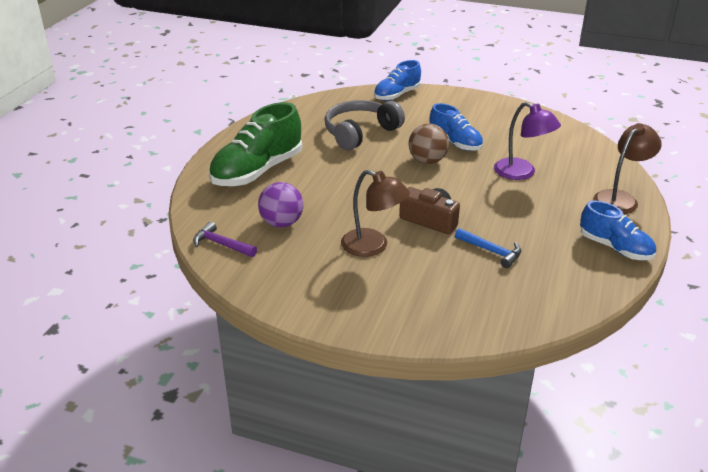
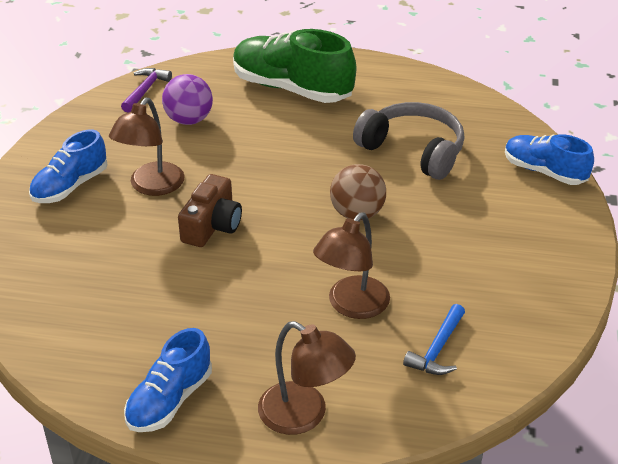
camera: 80 degrees right, 5 degrees up
blue shoe [430,103,483,151] -> blue shoe moved to [29,130,108,203]
blue hammer [455,228,521,268] -> blue hammer moved to [403,304,465,375]
purple lamp [494,102,561,180] -> brown lamp [313,212,390,319]

